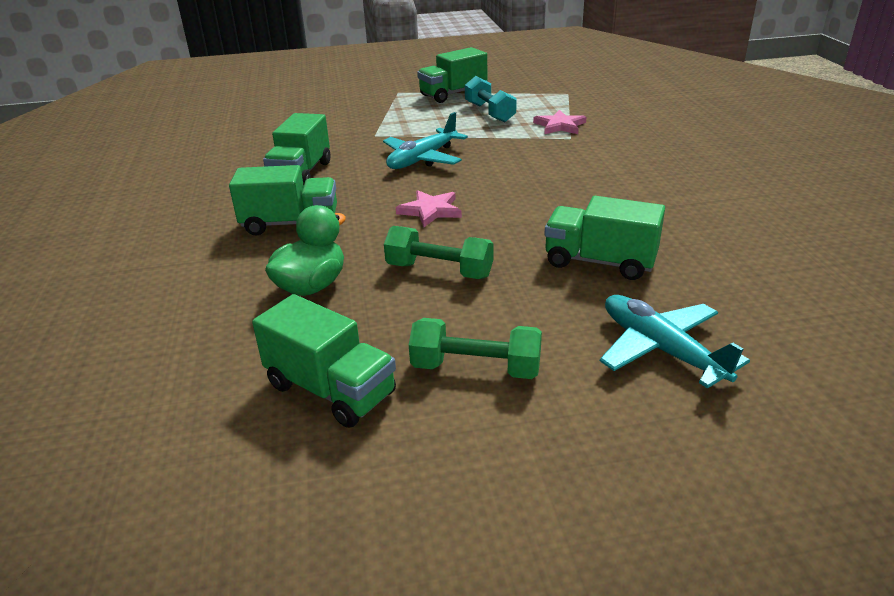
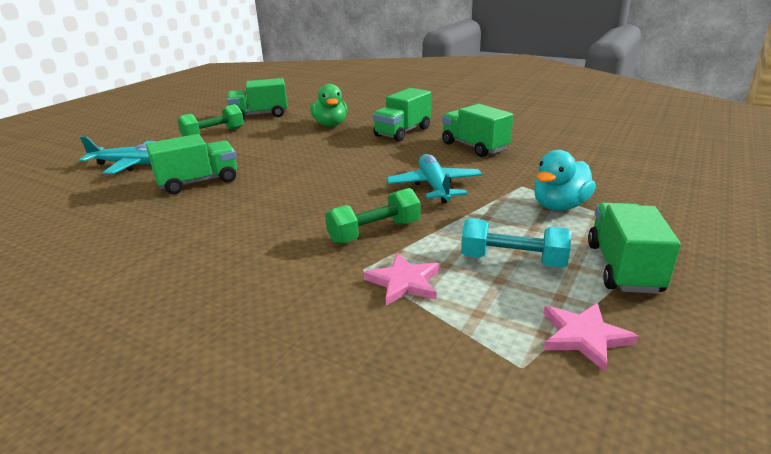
camera: 130 degrees right, 5 degrees down
green dumbbell [384,226,494,279] -> green dumbbell moved to [325,188,420,244]
pink star [396,190,462,227] -> pink star moved to [544,303,639,372]
none -> turquoise duck [534,150,596,211]

